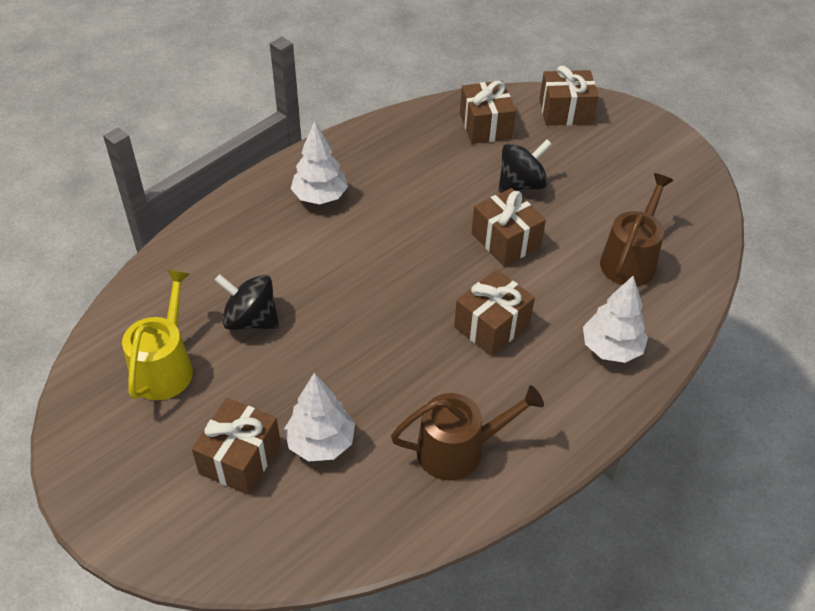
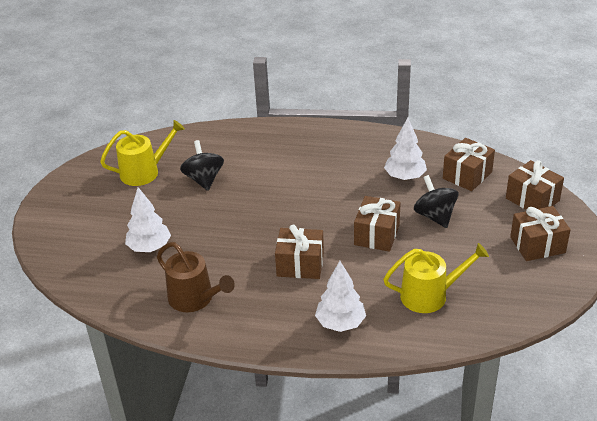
camera: 55 degrees right, 10 degrees down
brown gift [192,398,281,495] -> brown gift moved to [510,206,571,261]
white tree [291,121,348,204] -> white tree moved to [384,118,427,180]
black spinning top [499,139,552,193] -> black spinning top turned 135 degrees counterclockwise [414,175,458,228]
brown watering can [600,173,674,286] -> yellow watering can [383,243,489,313]

